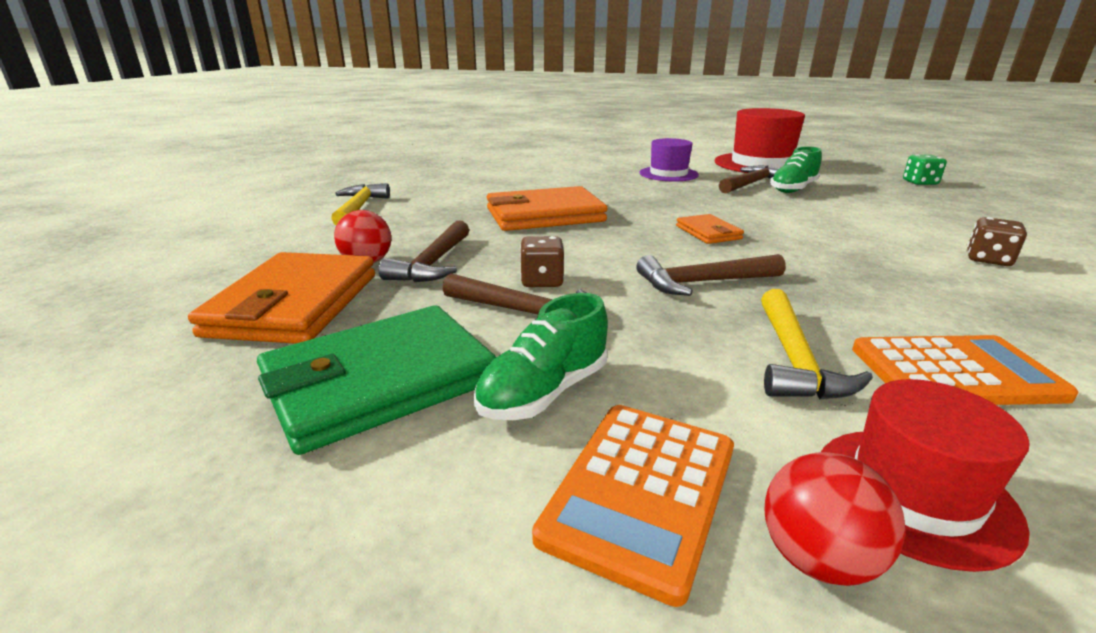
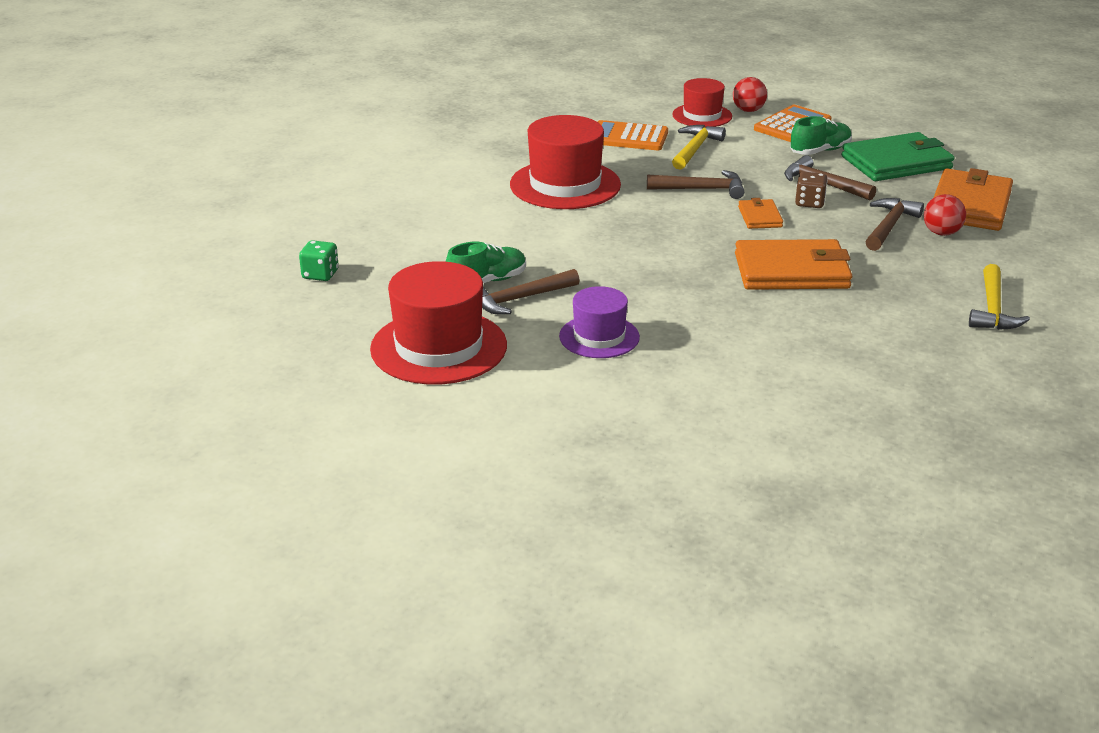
camera: 165 degrees left, 5 degrees up
orange wallet [676,214,744,244] -> orange wallet moved to [738,198,783,229]
brown dice [967,217,1027,266] -> none
none -> red hat [510,115,621,209]

